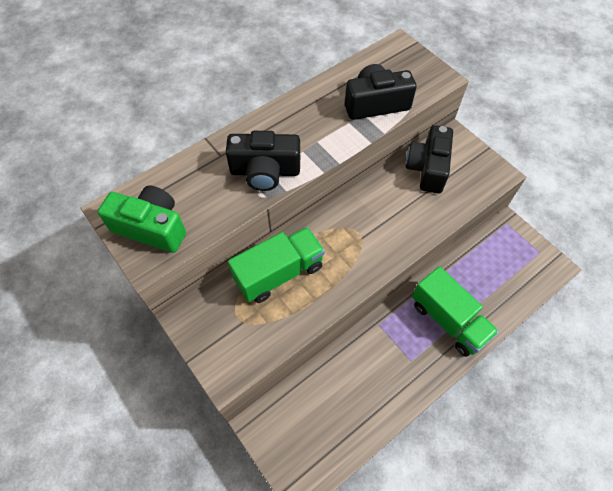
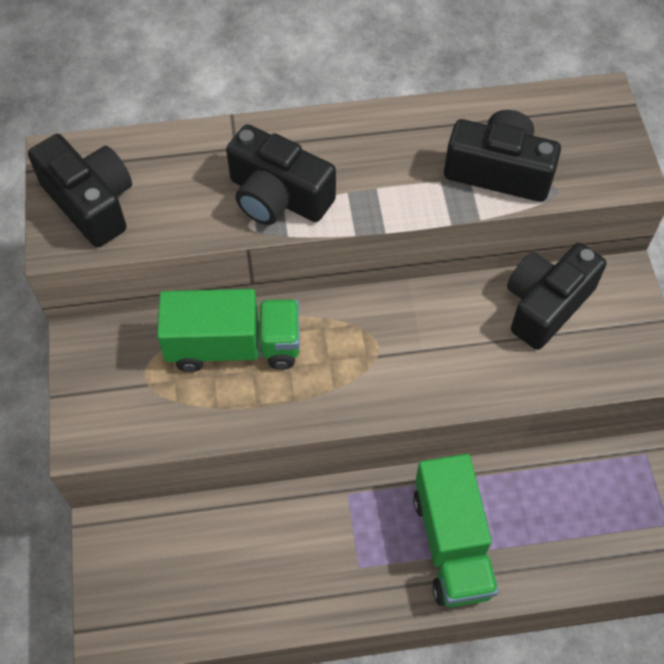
camera: 30 degrees right, 0 degrees up
green camera [98,185,186,253] -> black camera [28,134,132,247]

